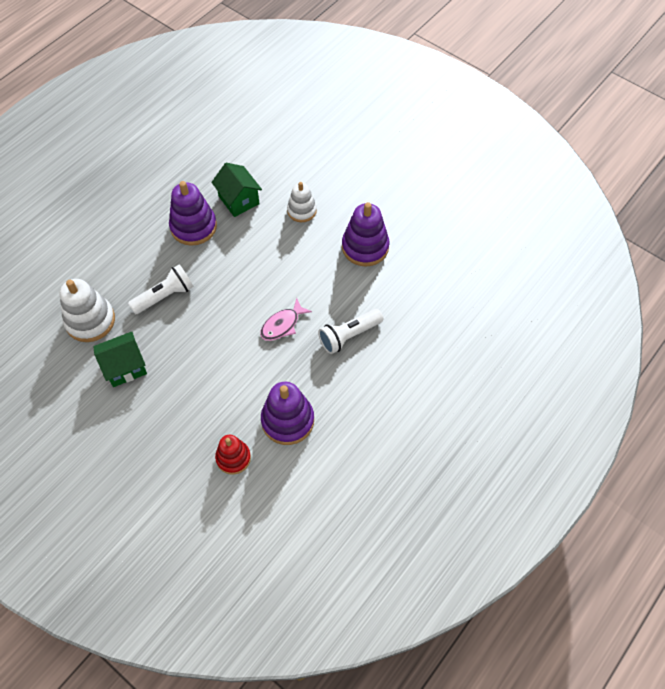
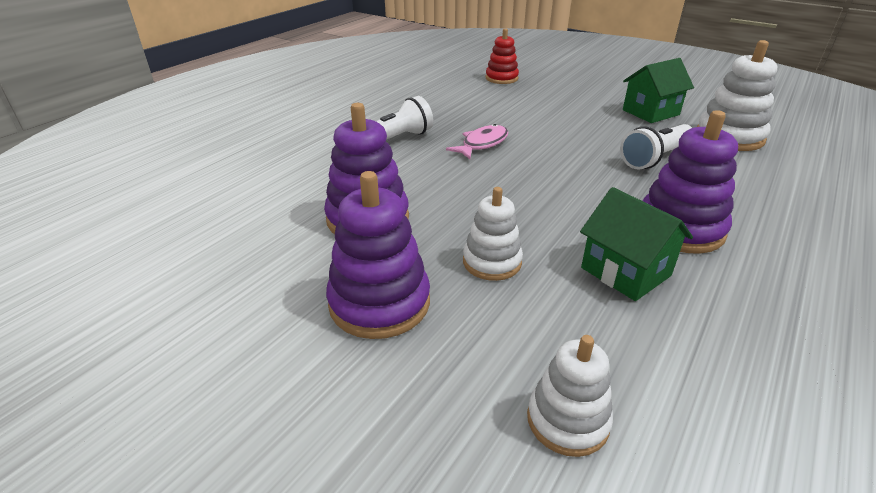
camera: 175 degrees right, 25 degrees down
purple stacking toy [261,382,314,445] -> purple stacking toy moved to [326,171,430,339]
none -> white stacking toy [527,335,613,457]

